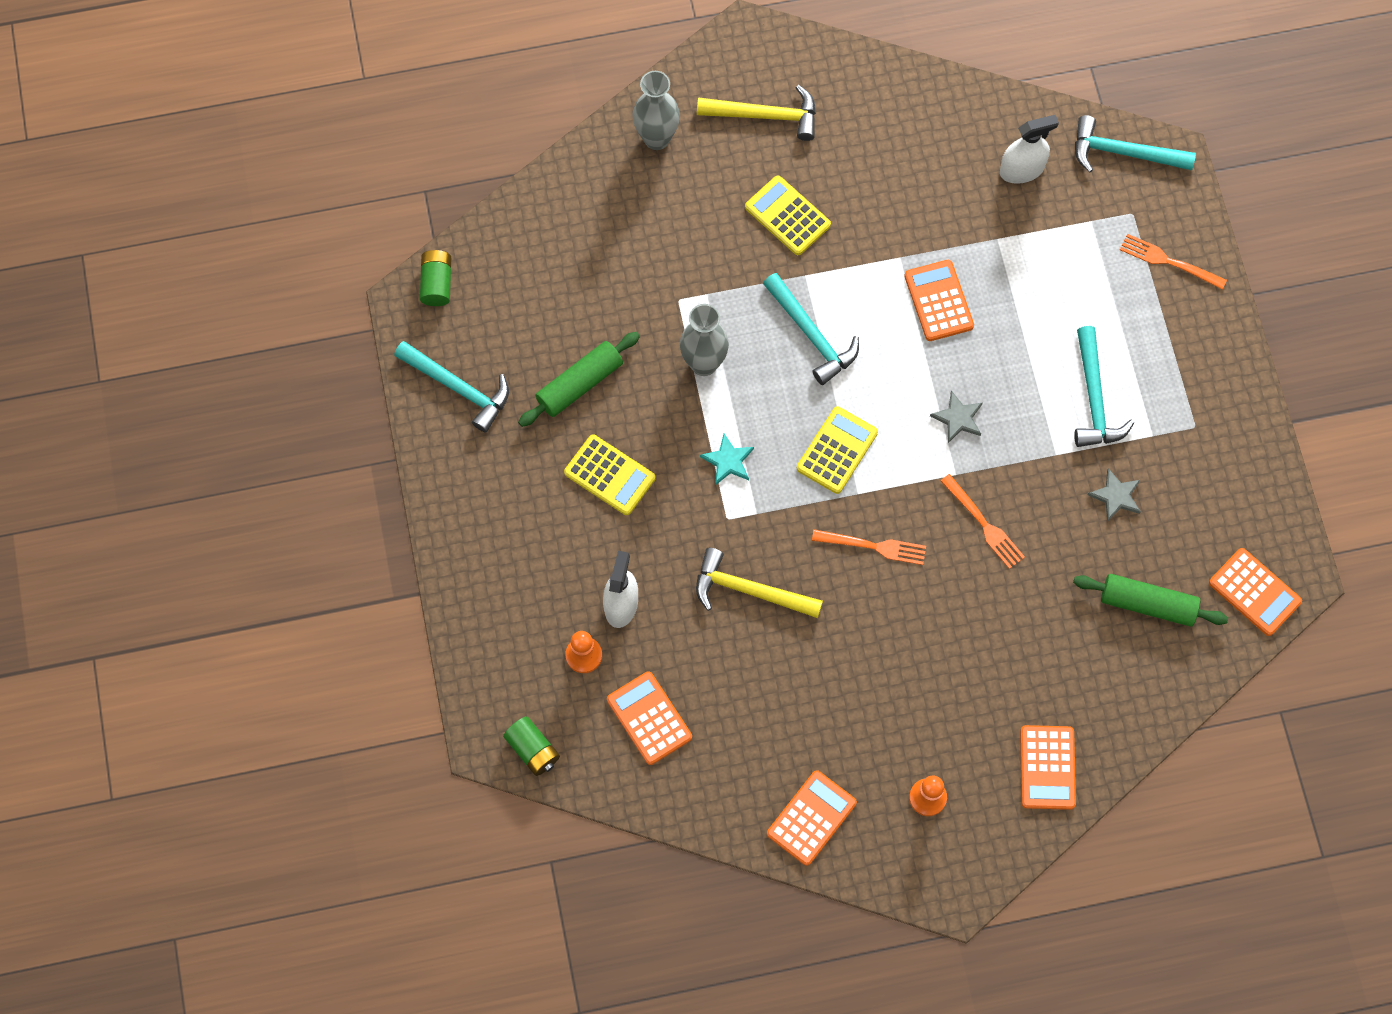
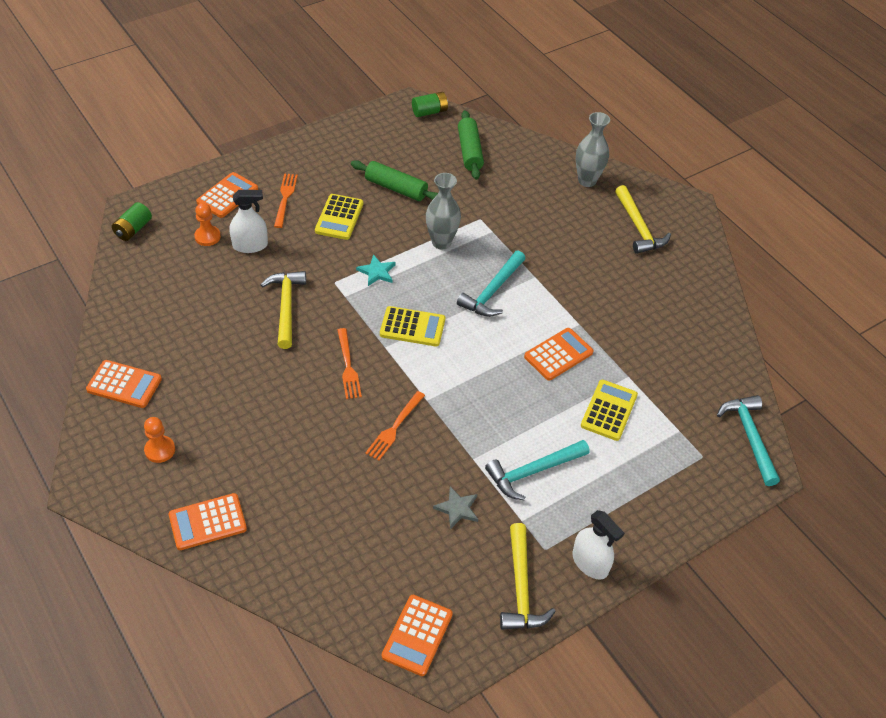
camera: 65 degrees right, 20 degrees down
turquoise hammer [394,341,509,433] -> none
orange calculator [607,671,692,765] -> orange calculator moved to [196,172,258,218]
yellow calculator [745,175,831,255] -> yellow calculator moved to [581,380,638,441]
grey star [930,390,983,443] -> none
white spray bottle [1000,115,1059,184] -> white spray bottle moved to [573,510,624,580]
green rolling pin [1073,574,1228,627] -> green rolling pin moved to [458,110,484,180]
orange fork [1120,234,1227,290] -> orange fork moved to [274,173,298,228]
none -> yellow hammer [500,523,556,630]

